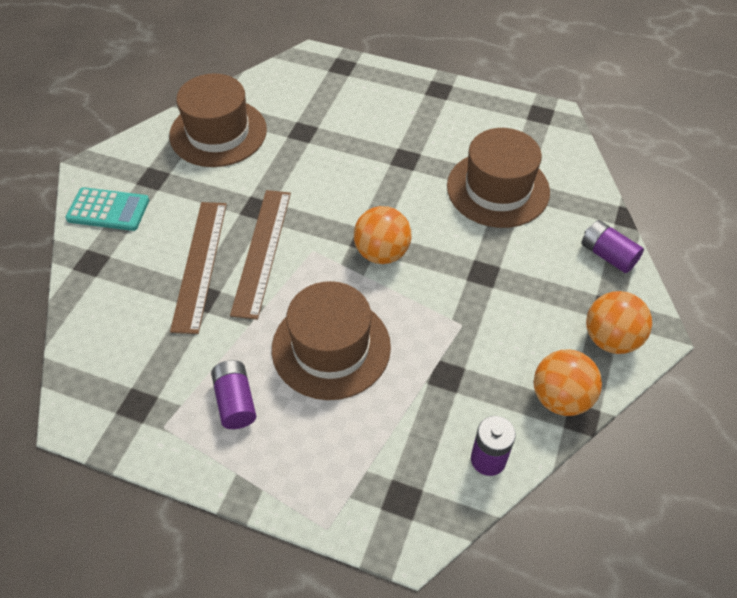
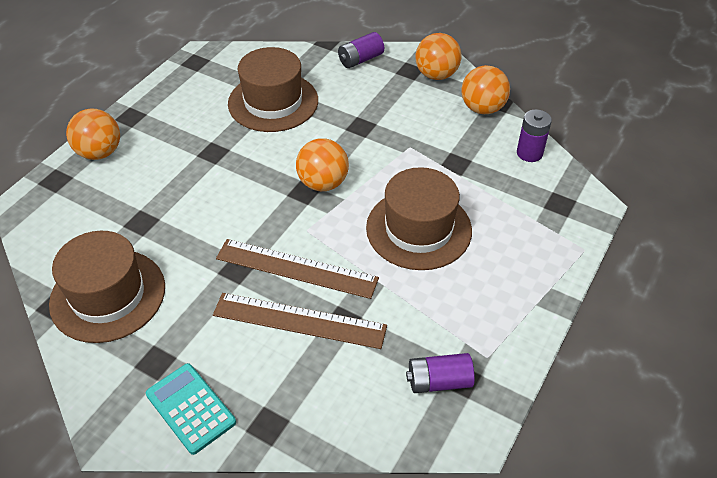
camera: 80 degrees left, 5 degrees down
turquoise calculator [65,187,149,231] -> turquoise calculator turned 60 degrees counterclockwise [146,363,236,455]
purple battery [211,360,256,429] -> purple battery moved to [406,353,475,393]
none -> orange ball [66,109,120,160]

